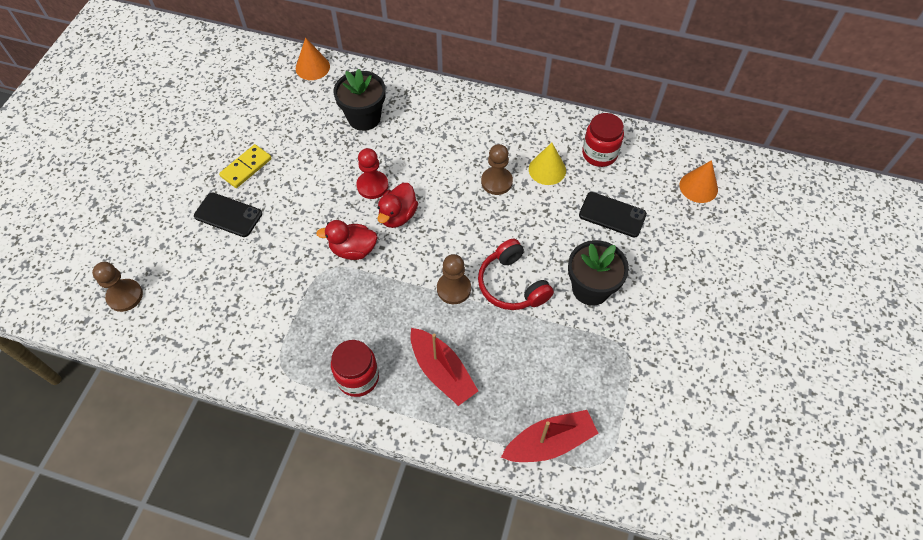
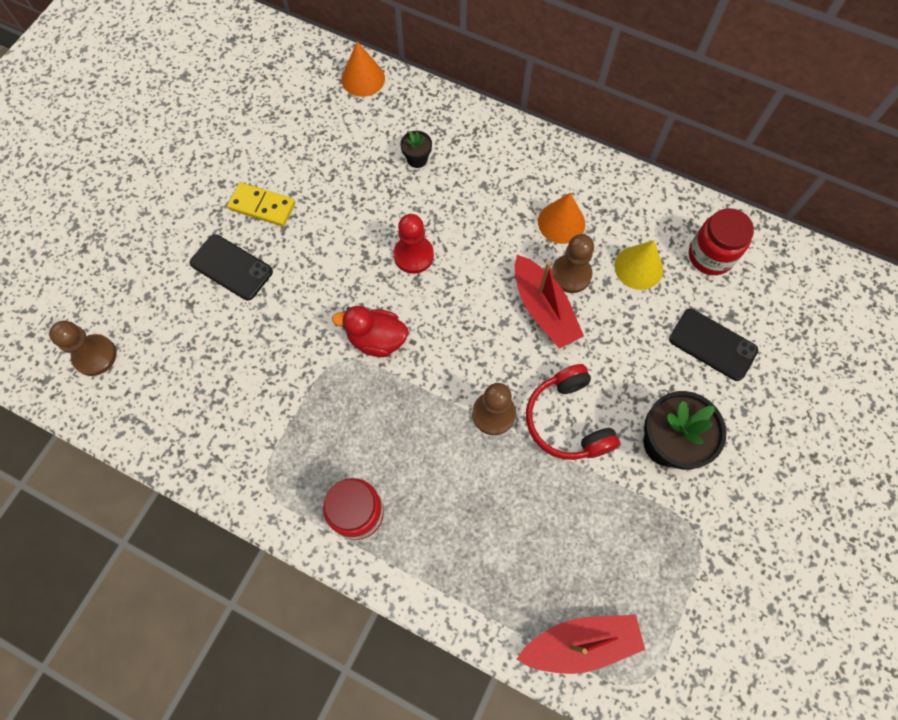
camera: 10 degrees right, 10 degrees up
yellow domino [219,144,272,188] -> yellow domino turned 60 degrees clockwise [227,182,295,226]
black flower pot [334,69,386,131] -> black flower pot [400,131,432,168], size x0.49
red duck [377,183,418,228] -> none
red boat [410,328,478,406] -> red boat moved to [515,255,584,349]
orange cone [679,160,718,203] -> orange cone moved to [538,193,585,244]

